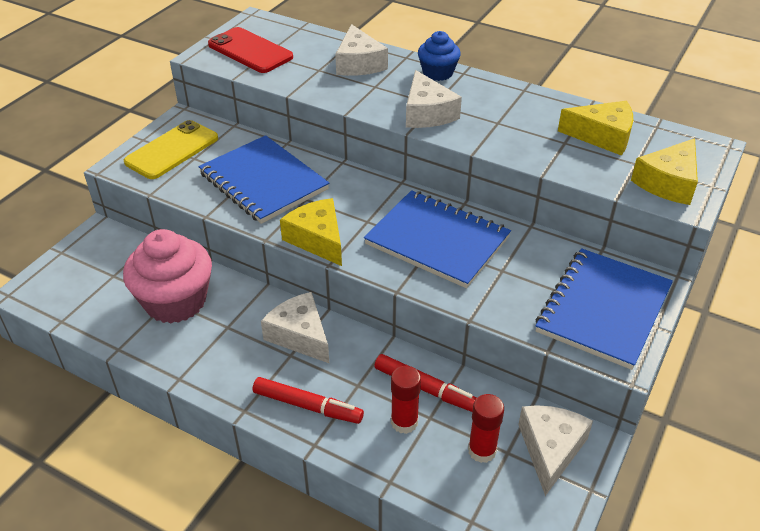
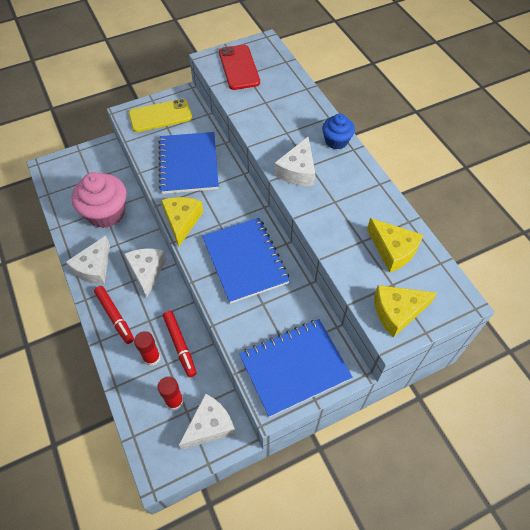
camera: 35 degrees right, 15 degrees up
white cheese [335,24,388,76] -> white cheese moved to [66,236,110,284]

